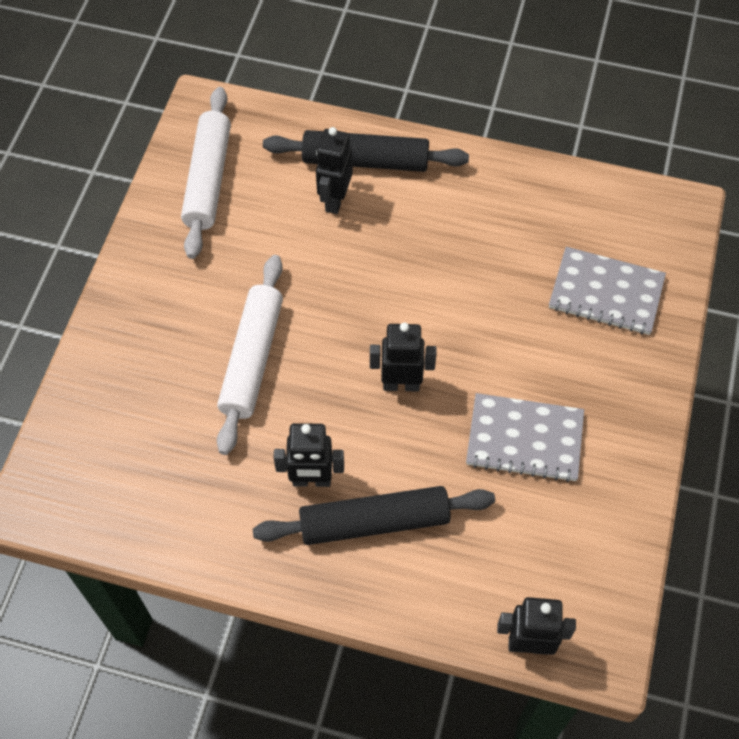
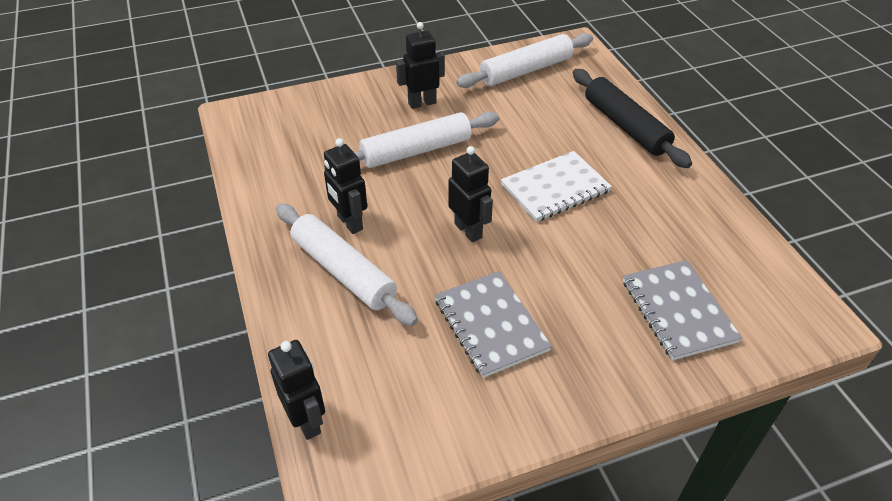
camera: 55 degrees right, 15 degrees down
black rolling pin [253,486,495,545] -> white rolling pin [276,203,418,326]
black robot [316,127,353,214] -> black robot moved to [396,22,445,109]
none -> white notebook [501,151,612,222]

